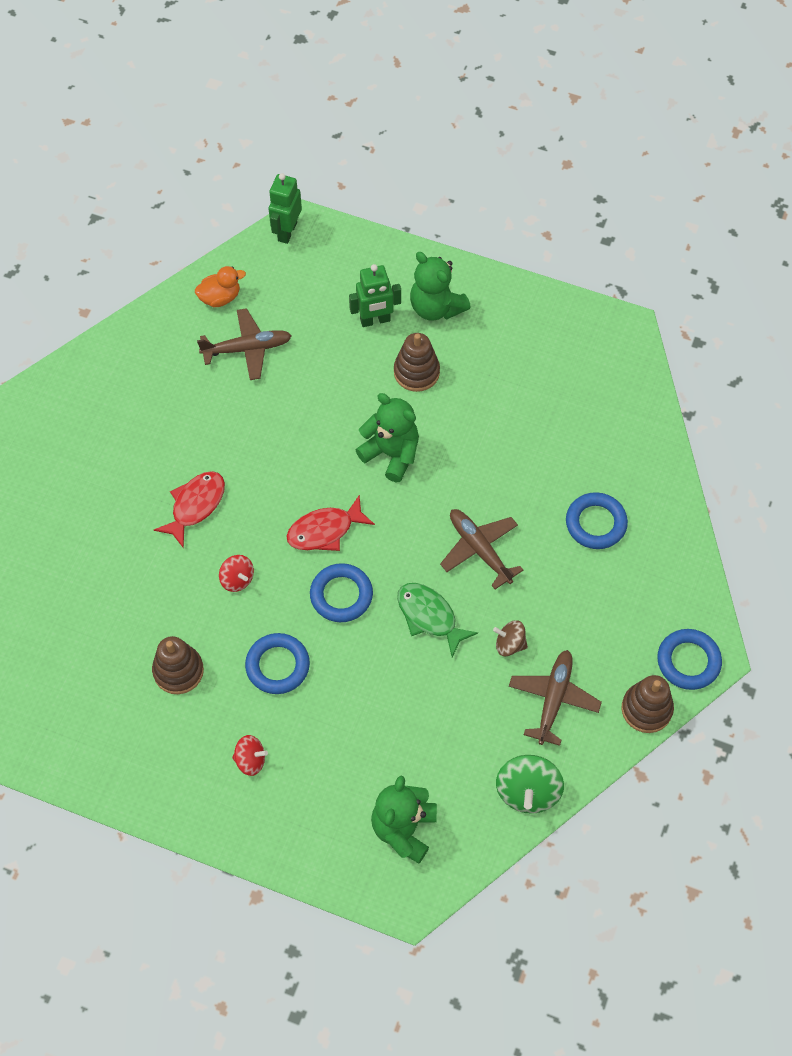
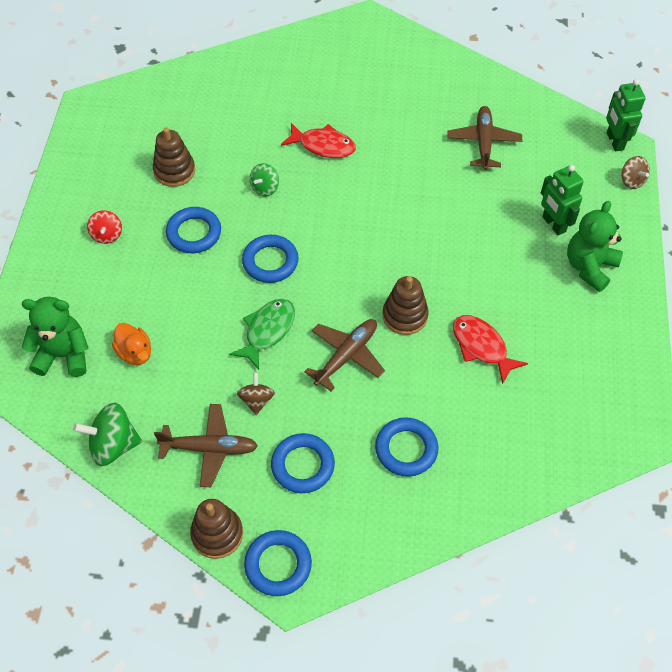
camera: 75 degrees right, 5 degrees down
orange duck [195,266,246,307] -> orange duck moved to [112,323,151,365]
brown plane [197,308,292,380] -> brown plane turned 150 degrees counterclockwise [447,106,522,170]
red spinning top [219,555,254,592] -> green spinning top [250,163,279,197]
green robot [268,173,302,244] -> green robot turned 105 degrees counterclockwise [606,79,646,152]
red fish [287,494,375,551] -> red fish moved to [453,315,528,384]
green teddy bear [356,393,419,482] -> none
brown stacking toy [394,333,440,392] -> brown stacking toy moved to [382,276,429,335]
none -> blue ring [271,433,335,493]
none -> brown spinning top [621,156,650,189]

